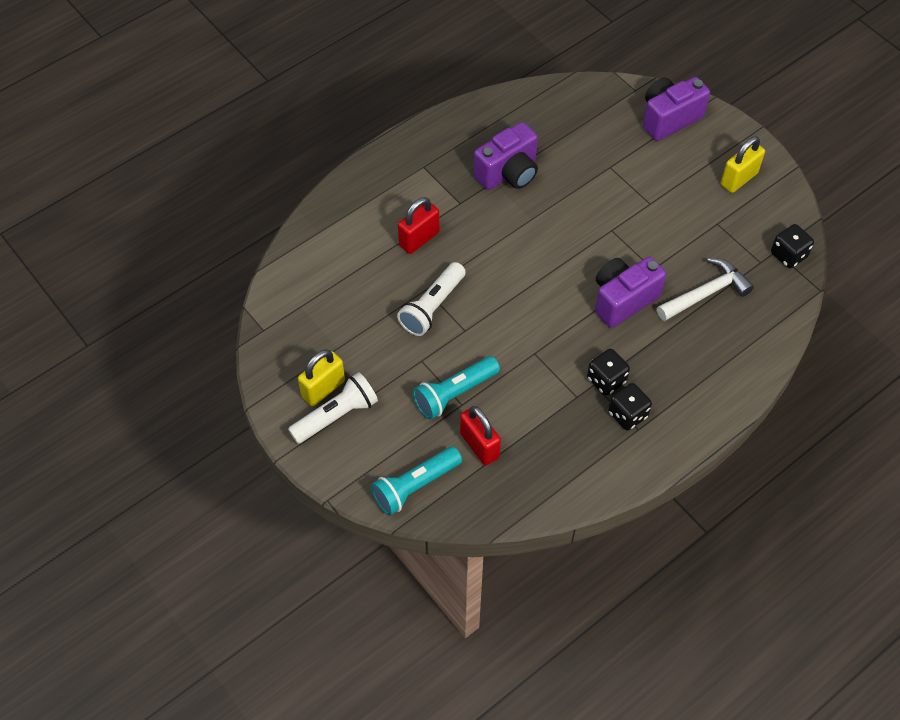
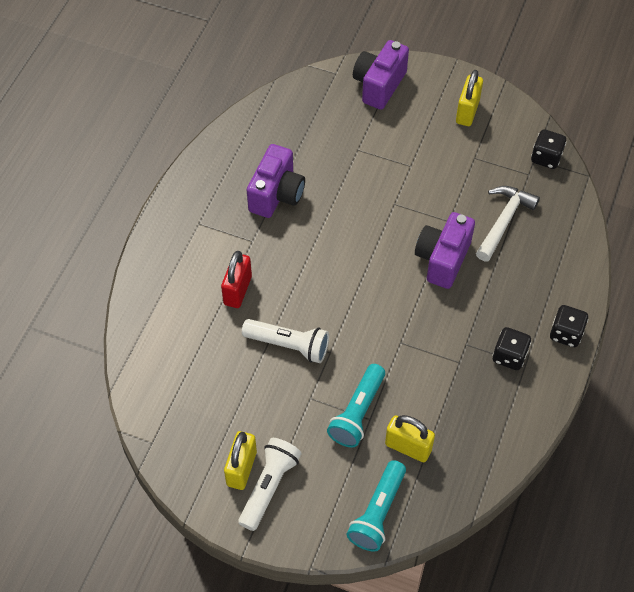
camera: 30 degrees left, 0 degrees up
white flashlight [397,262,466,336] -> white flashlight turned 75 degrees counterclockwise [242,319,329,363]
red padlock [460,406,501,466] -> yellow padlock [385,415,435,462]
black dice [587,349,630,395] -> black dice moved to [550,305,588,347]

